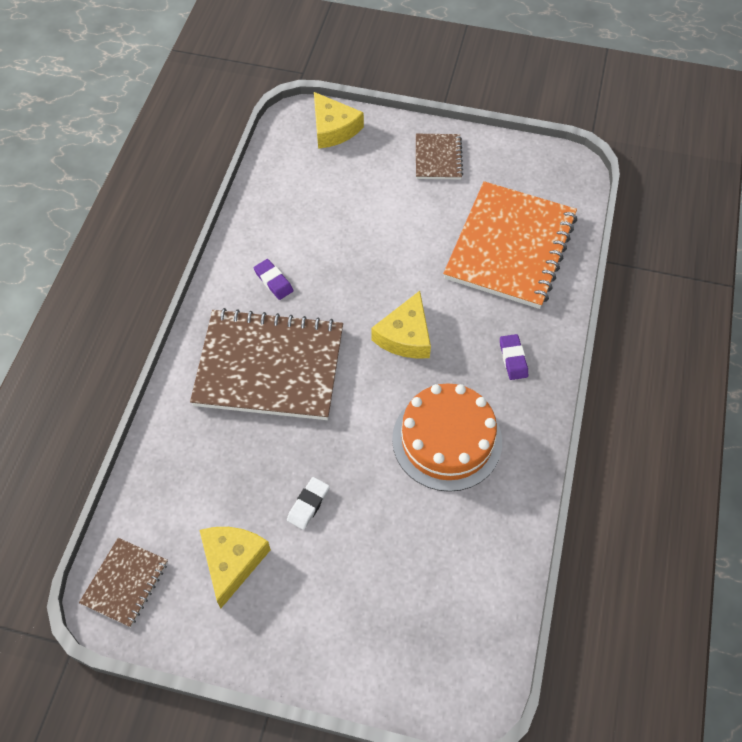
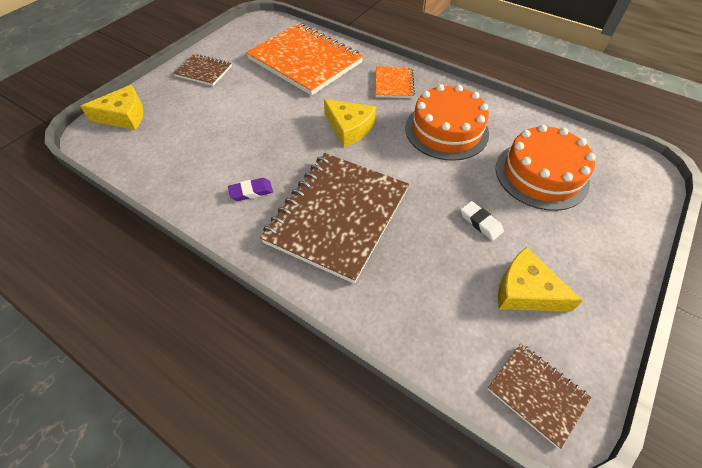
camera: 70 degrees left, 5 degrees down
purple eraser [500,334,528,380] -> orange notebook [375,66,415,98]
none -> orange cake [496,125,596,211]

